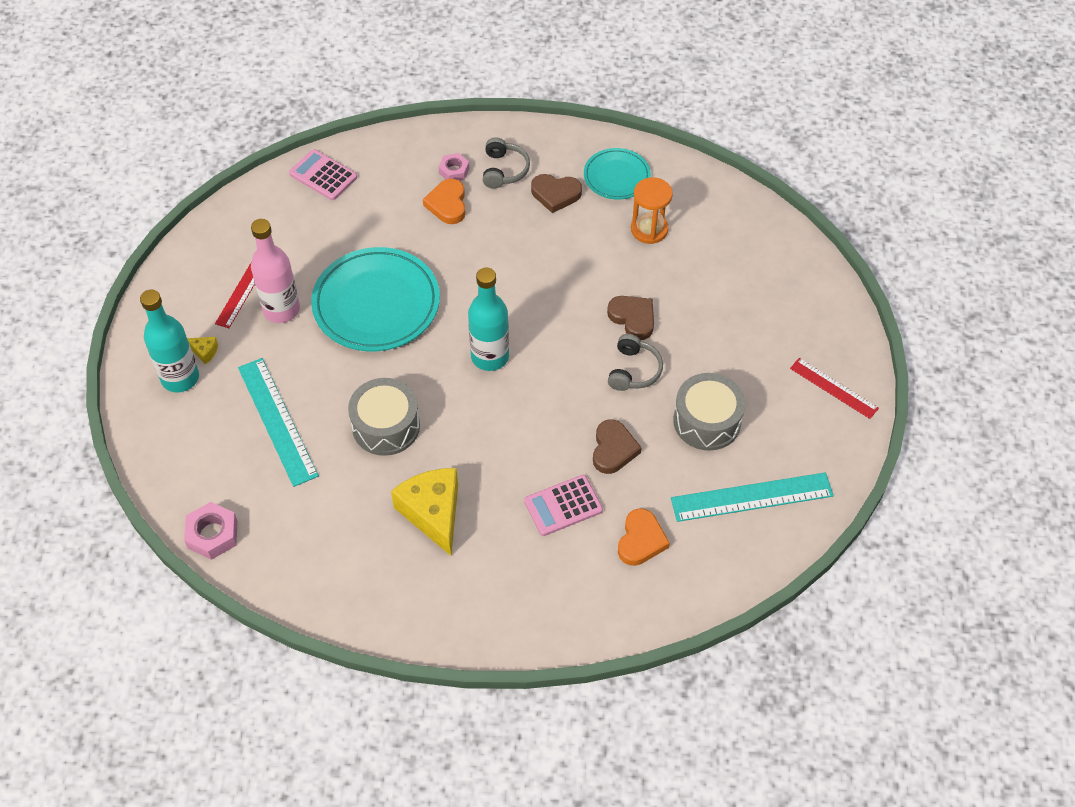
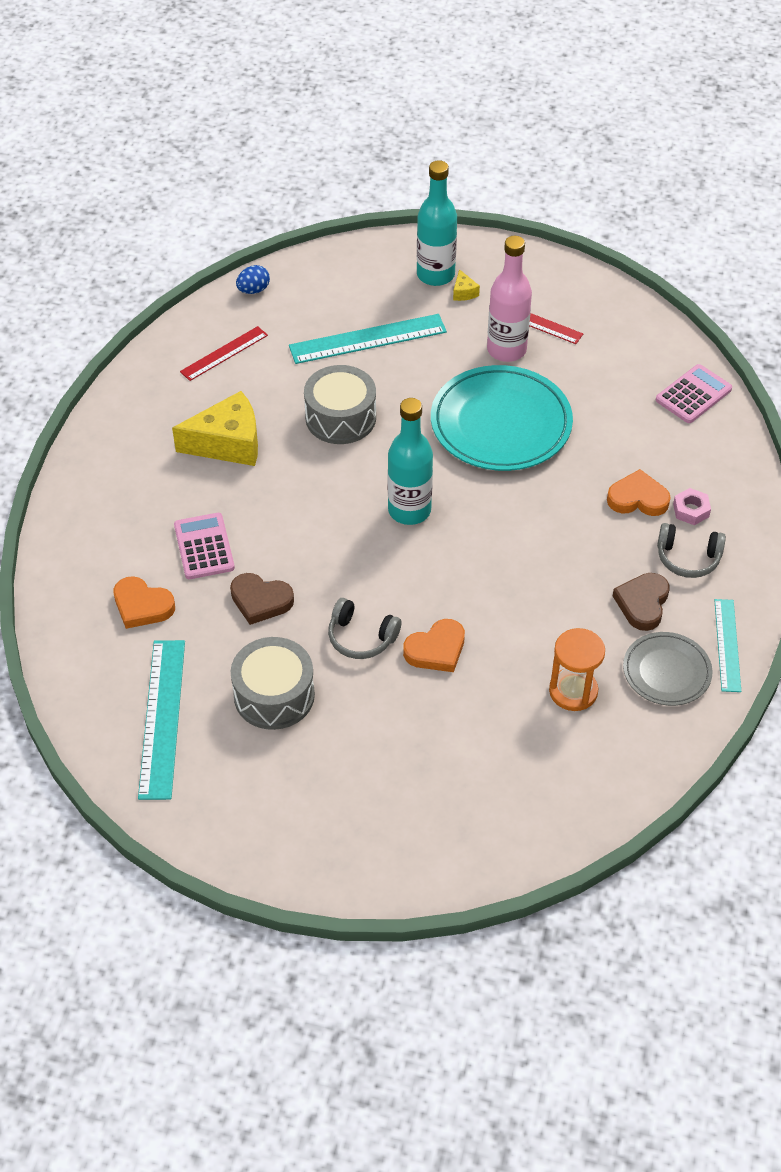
camera: 100 degrees right, 5 degrees down
pink nut [184,502,238,560] -> blue egg [236,265,270,294]
yellow cheese [187,337,218,365] -> yellow cheese turned 45 degrees counterclockwise [453,269,480,301]
turquoise plate [584,148,651,199] -> grey plate [623,632,713,706]
brown heart [607,296,654,340] -> orange heart [403,619,465,672]
red ruler [790,358,879,419] -> red ruler moved to [180,326,268,381]
none -> turquoise ruler [714,599,741,692]

